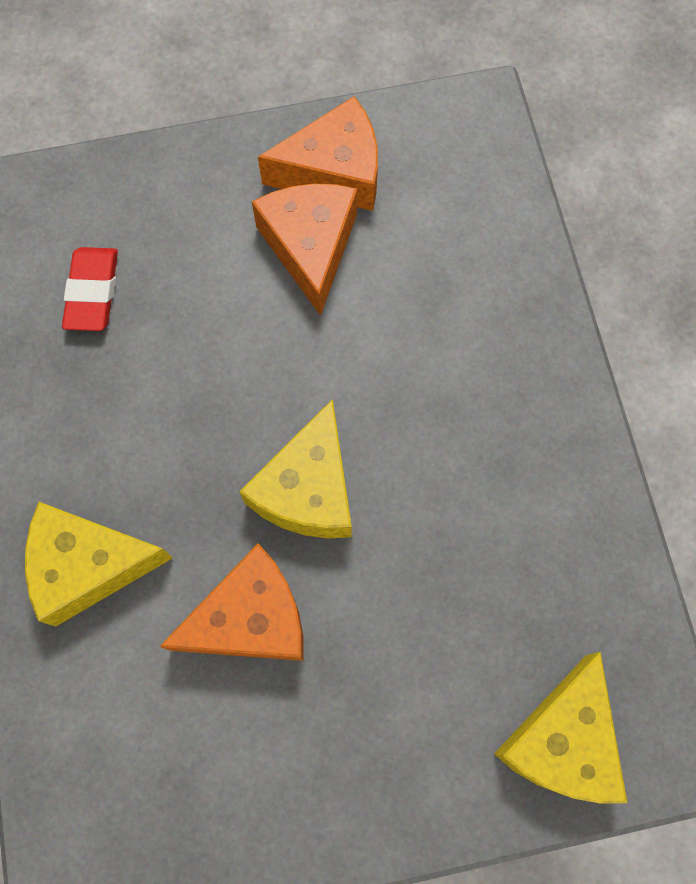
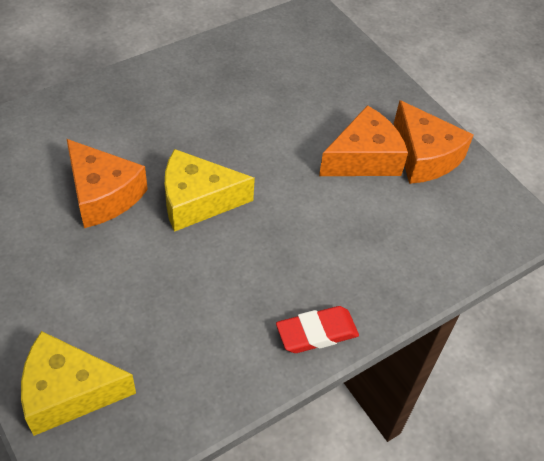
camera: 65 degrees right, 20 degrees down
yellow cheese [25,502,173,626] -> none
red eraser [62,247,118,331] -> red eraser moved to [276,306,359,353]

